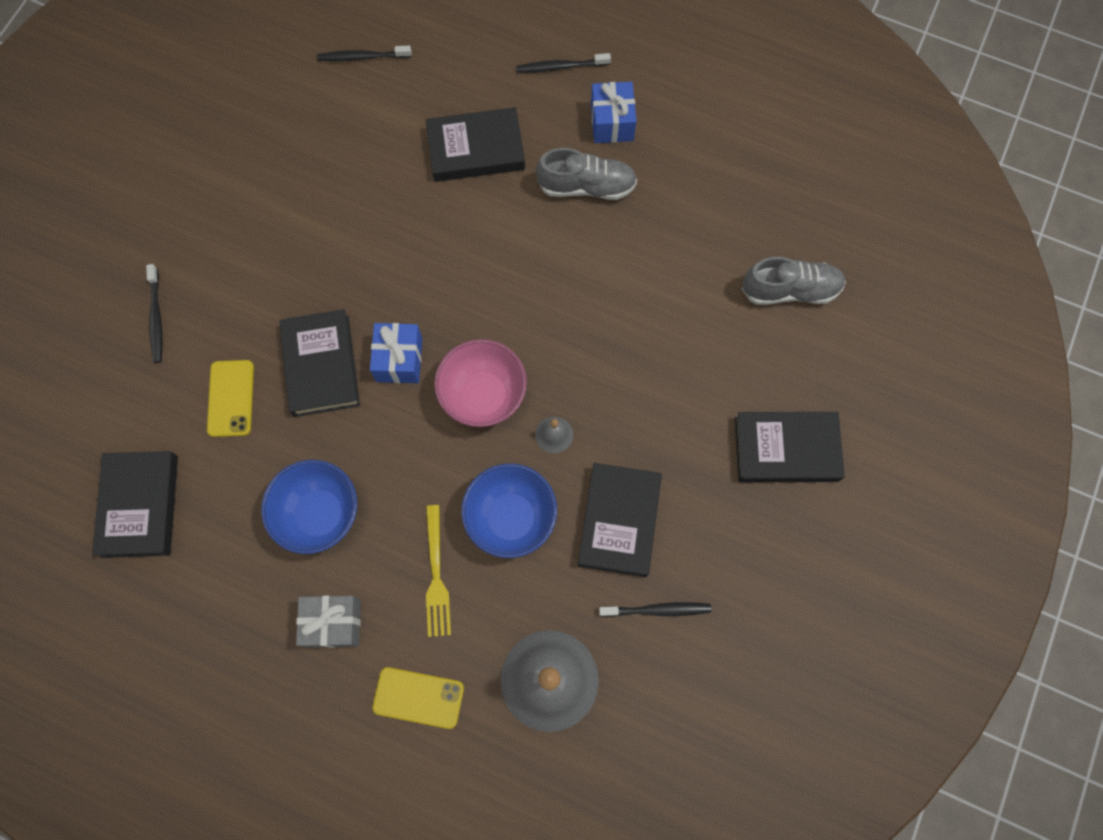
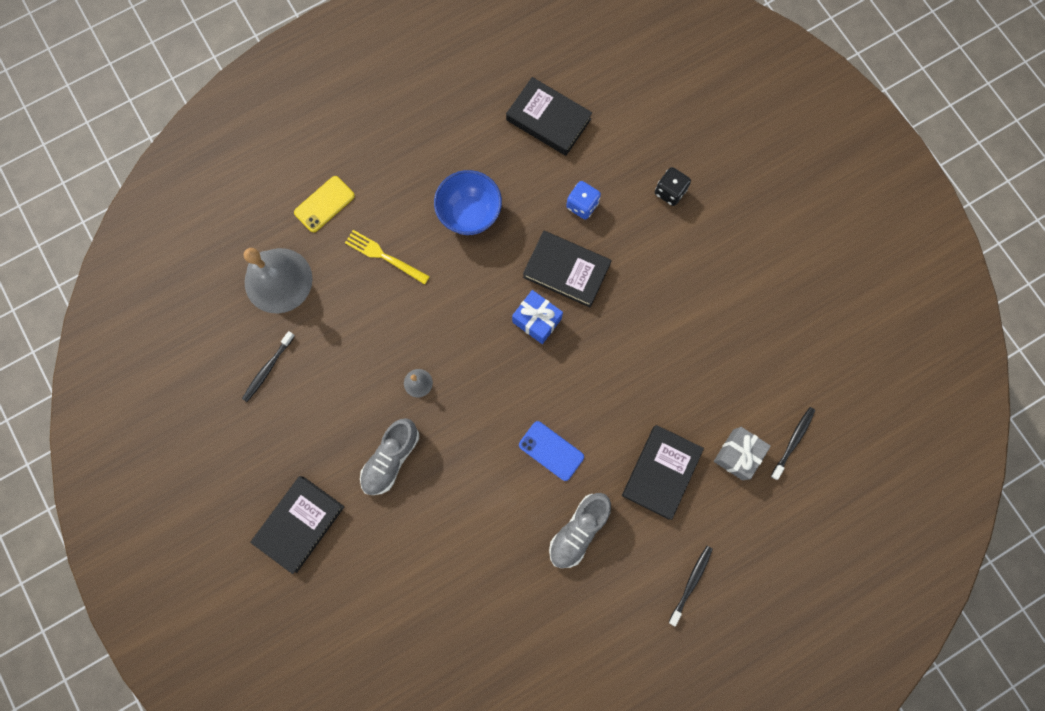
camera: 125 degrees right, 5 degrees up
black toothbrush [146,264,163,363] -> black dice [655,167,691,206]
yellow phone [207,360,254,437] -> blue dice [566,181,601,219]
grey gift [296,596,361,648] -> grey gift moved to [714,427,771,480]
pink bowl [434,339,527,427] -> none
blue bowl [461,464,557,558] -> none
black book [578,463,662,577] -> none
blue gift [591,82,637,143] -> none
grey shoe [742,257,846,305] -> grey shoe moved to [360,418,419,495]
none -> blue phone [519,421,584,481]

